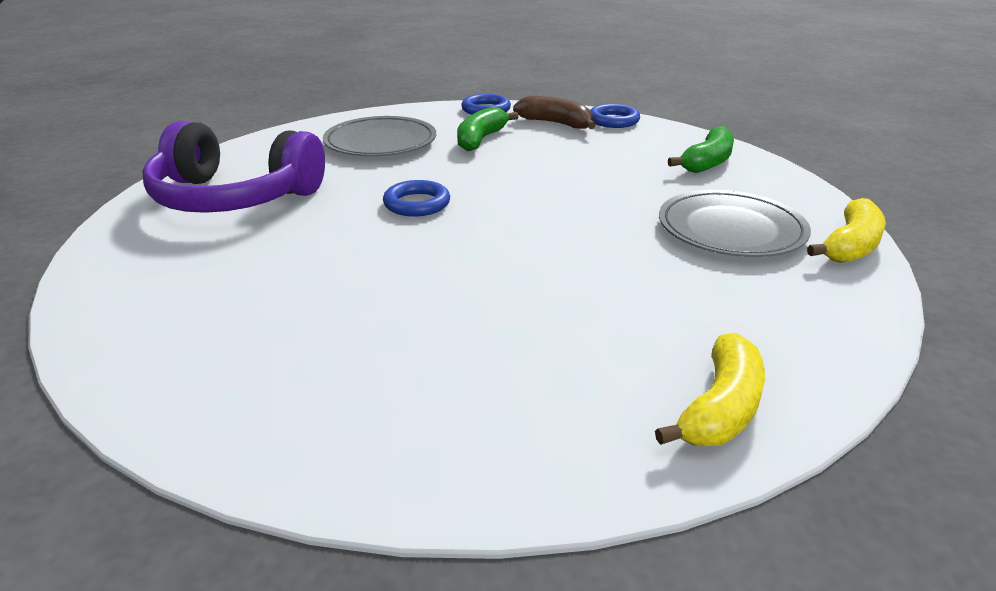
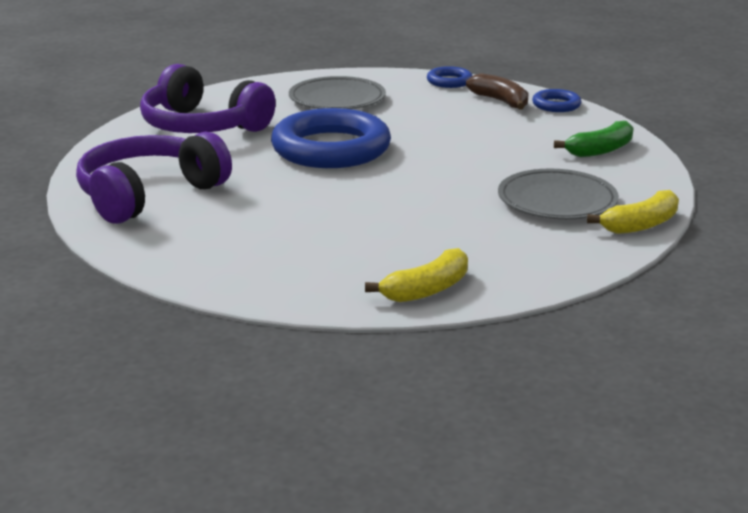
camera: 20 degrees right, 5 degrees down
blue ring [383,180,450,217] -> blue ring [271,108,391,168], size x2.24
green banana [457,107,519,151] -> none
none -> purple headphones [76,132,232,224]

